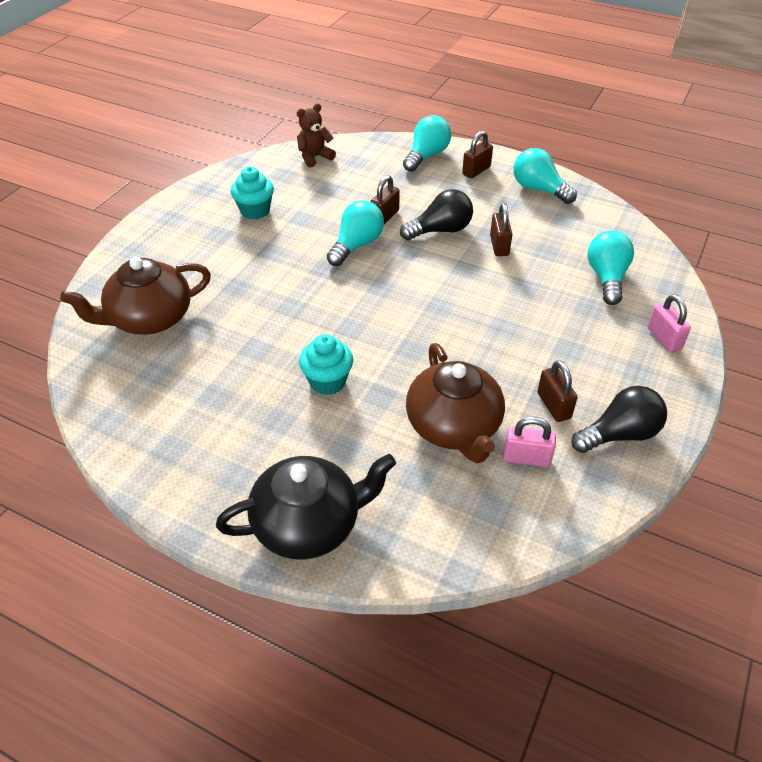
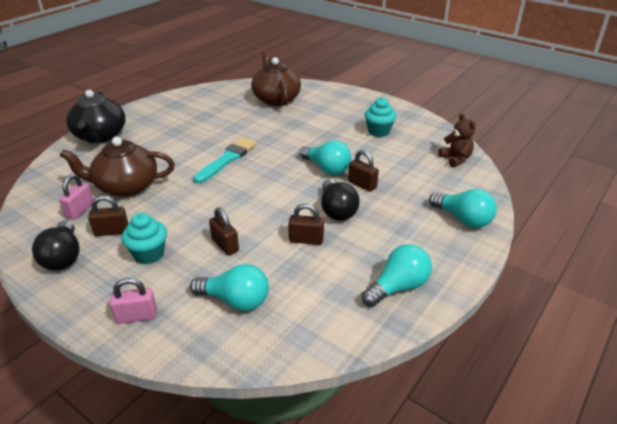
camera: 100 degrees right, 10 degrees down
turquoise cupcake [299,334,353,395] -> turquoise cupcake moved to [122,213,167,264]
brown padlock [462,131,493,178] -> brown padlock moved to [209,207,239,256]
none -> turquoise brush [193,138,257,183]

